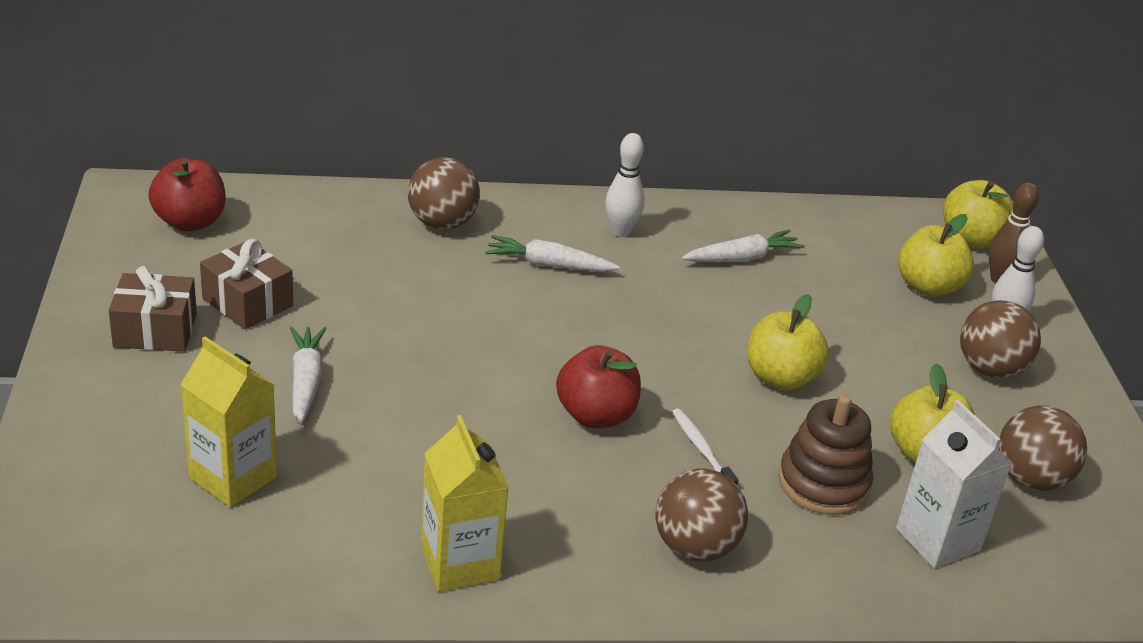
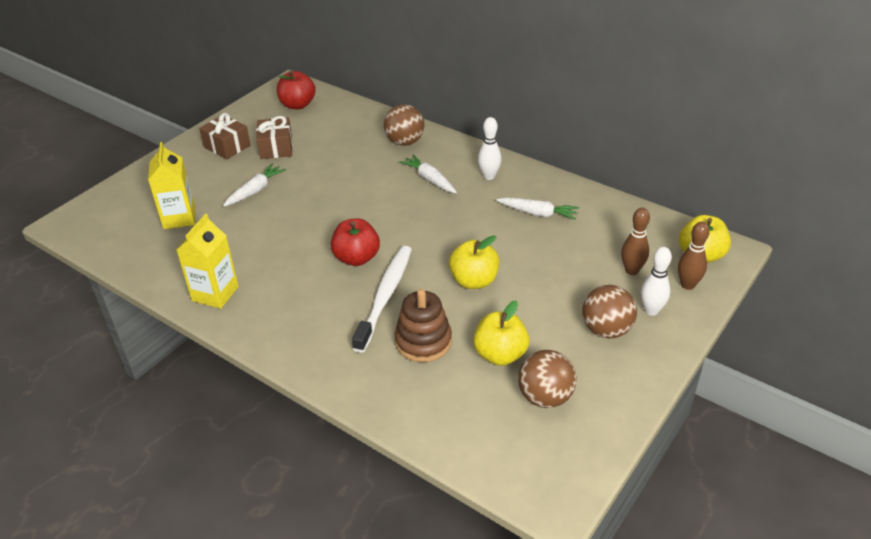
camera: 45 degrees right, 5 degrees up
brown ball [655,469,748,562] -> none
white toothbrush [672,408,738,485] -> white toothbrush [352,246,412,353], size x2.07
white carton [896,400,1013,568] -> none
yellow apple [898,214,974,297] -> brown bowling pin [621,208,650,275]

